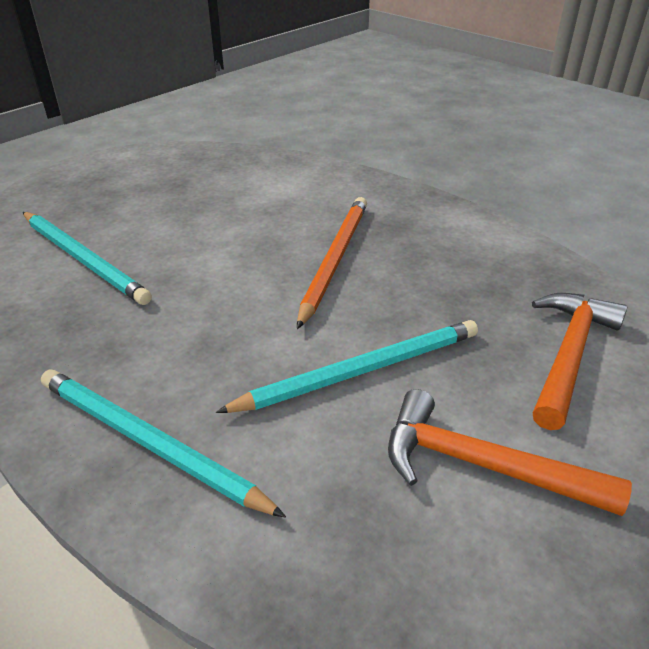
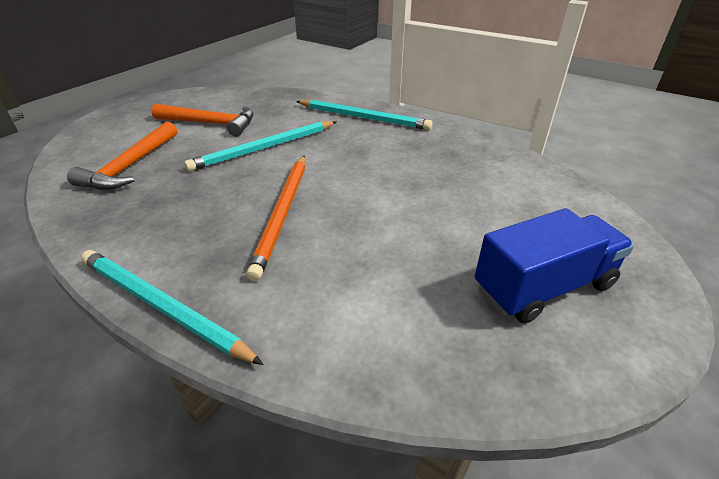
camera: 170 degrees right, 0 degrees up
turquoise pencil [23,212,152,305] -> turquoise pencil moved to [81,250,264,365]
none -> blue truck [475,208,634,323]

